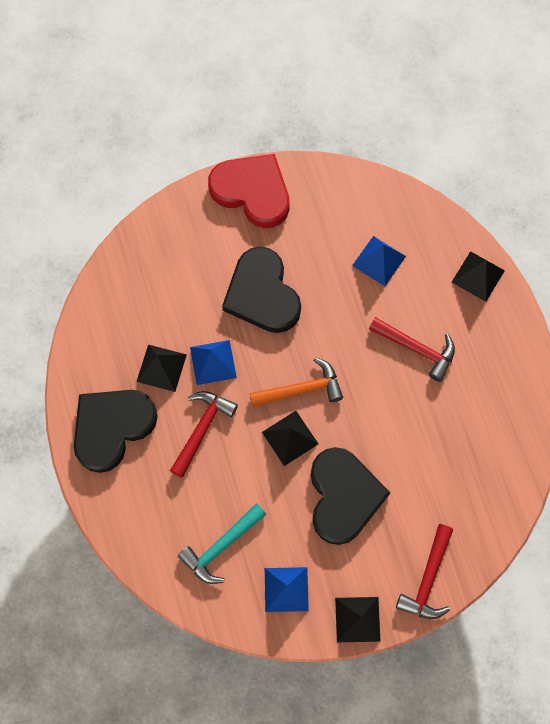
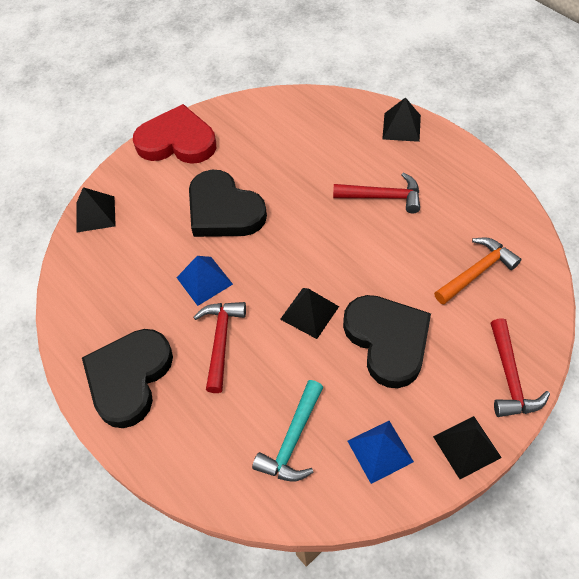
camera: 20 degrees left, 15 degrees down
black pyramid [136,345,187,392] -> black pyramid moved to [76,187,116,233]
orange hammer [250,357,343,407] -> orange hammer moved to [434,237,521,305]
blue pyramid [352,236,406,286] -> none

